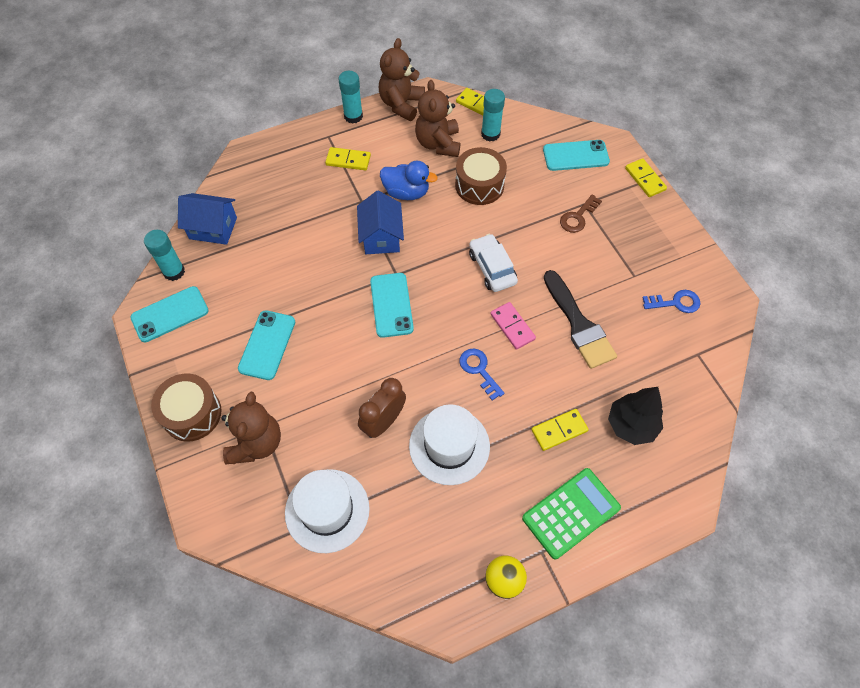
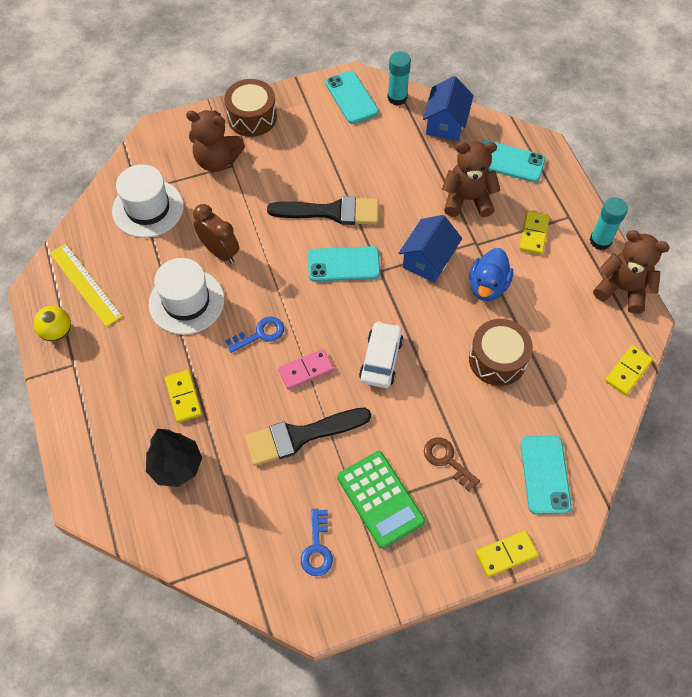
camera: 95 degrees right, 0 degrees up
turquoise phone [238,310,295,380] -> turquoise phone moved to [481,140,546,182]
blue house [357,191,404,254] -> blue house turned 60 degrees counterclockwise [398,215,462,283]
brown teddy bear [415,80,461,157] -> brown teddy bear moved to [442,141,501,217]
white car [469,234,518,292] -> white car turned 60 degrees counterclockwise [359,321,403,388]
turquoise glue stick [481,89,505,142] -> none
green calculator [522,468,621,560] -> green calculator moved to [337,451,425,549]
none -> yellow ruler [50,244,123,327]
none -> black brush [267,196,379,225]

